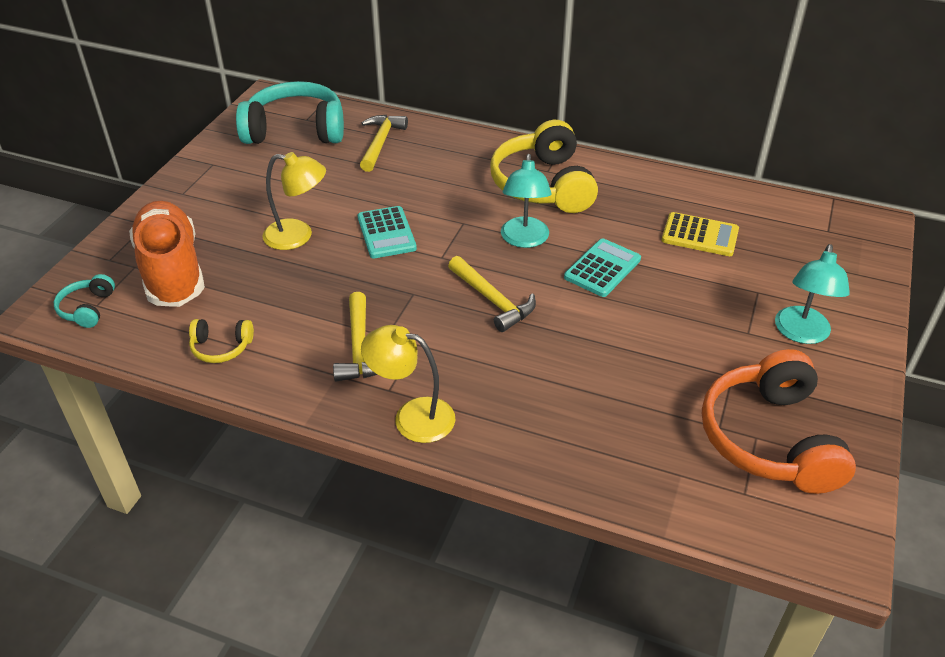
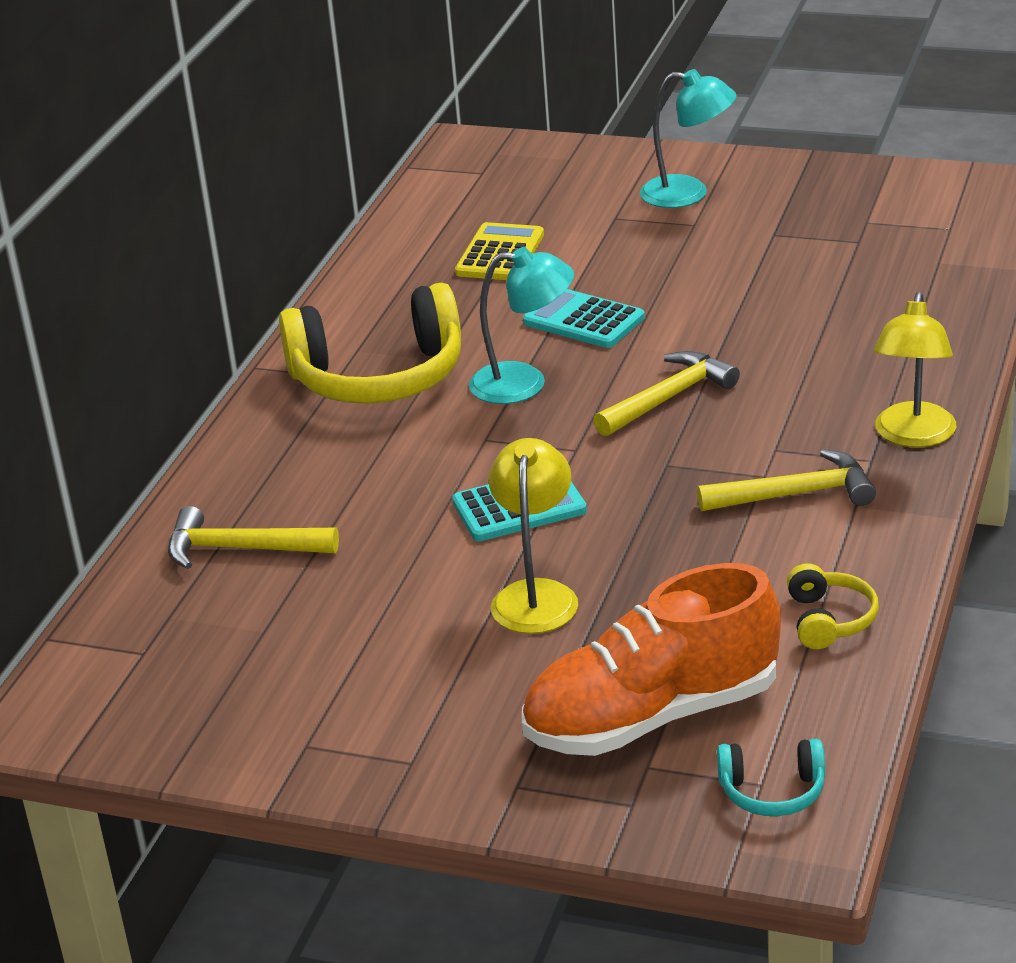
camera: 90 degrees left, 10 degrees down
turquoise headphones [236,81,344,144] -> none
orange headphones [702,349,856,494] -> none

